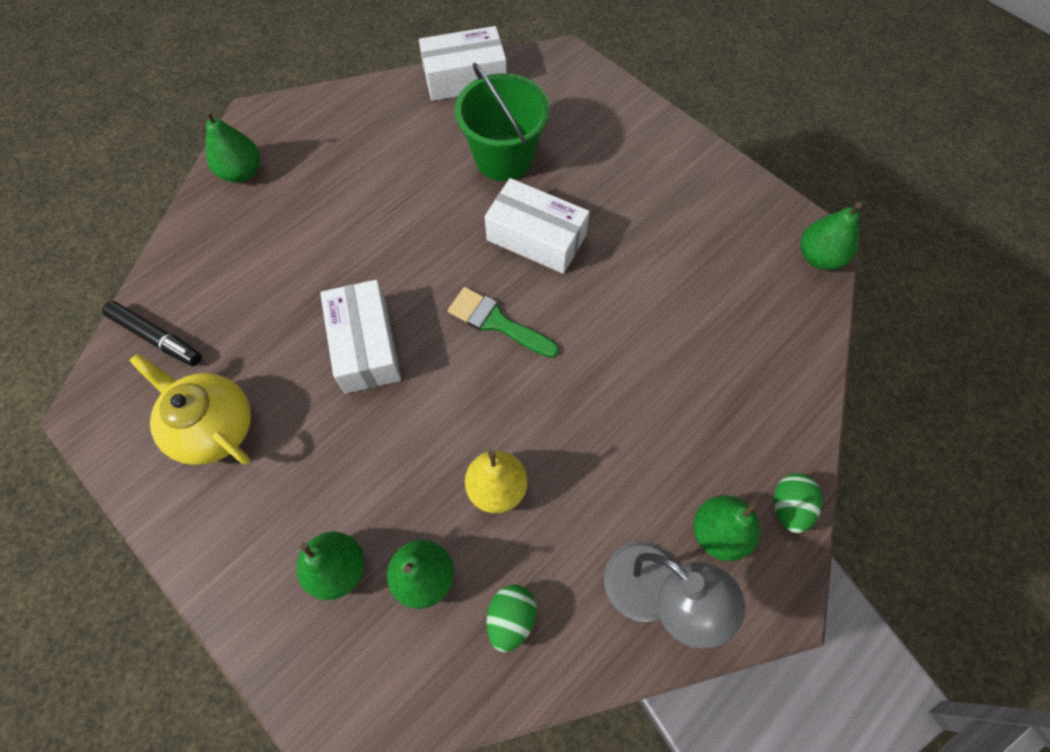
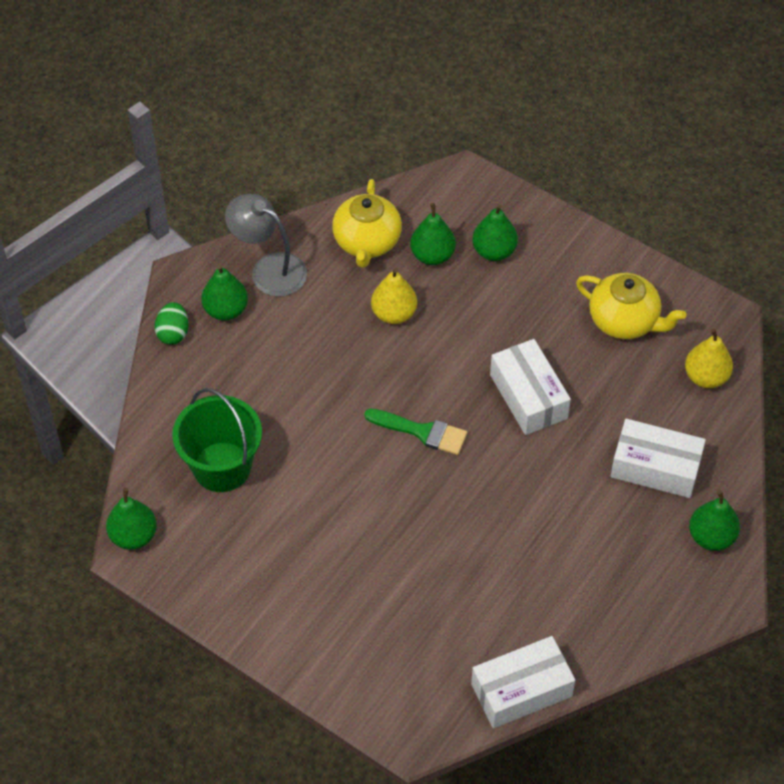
camera: 170 degrees right, 10 degrees down
black marker [102,301,202,366] -> yellow pear [685,328,733,388]
green bucket [455,63,550,181] -> green bucket moved to [172,388,262,492]
white box [485,178,590,274] -> white box moved to [611,419,706,498]
green egg [487,585,537,652] -> yellow teapot [332,179,402,268]

